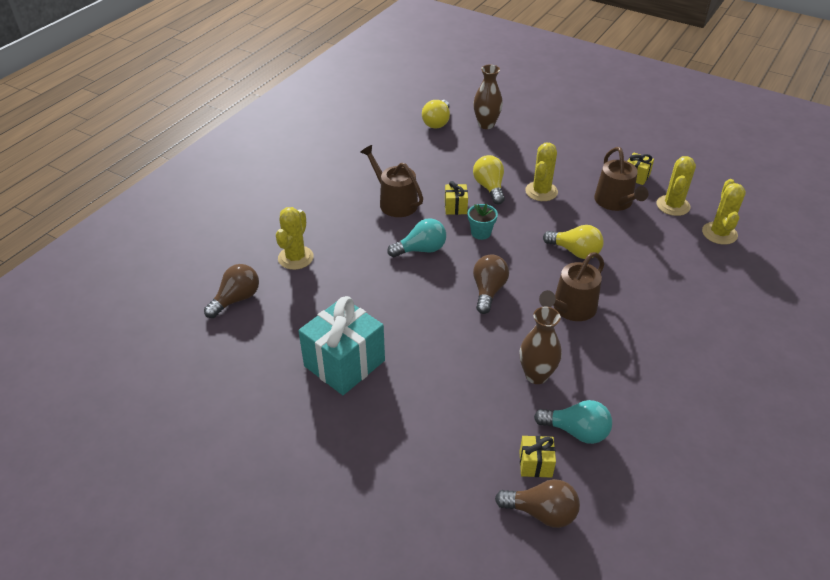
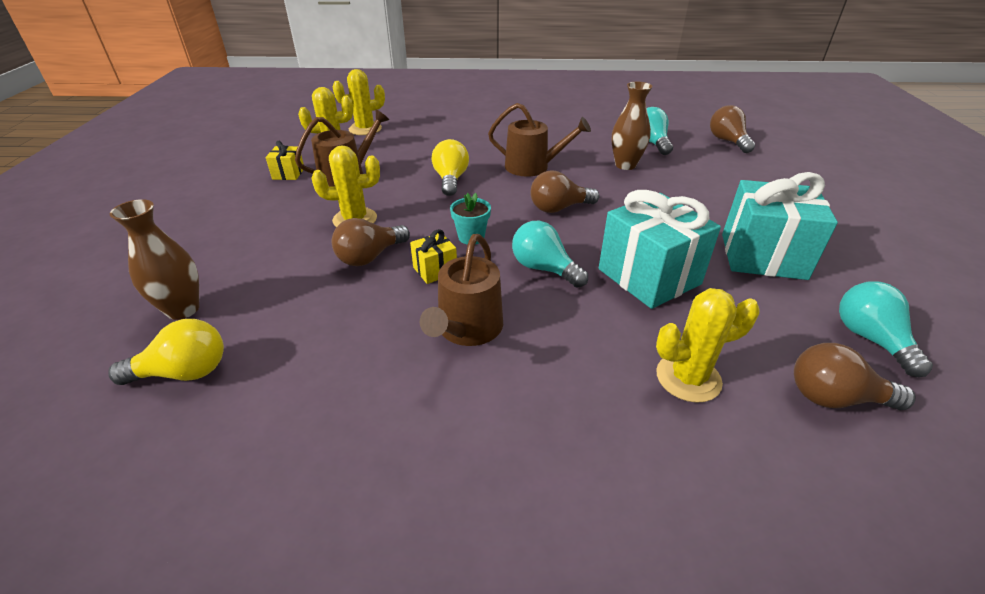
camera: 120 degrees left, 5 degrees down
yellow light bulb [473,155,505,204] -> brown light bulb [332,218,410,266]
yellow gift [520,436,556,478] -> none
none -> turquoise gift [599,190,721,309]
none -> turquoise light bulb [839,281,933,377]

